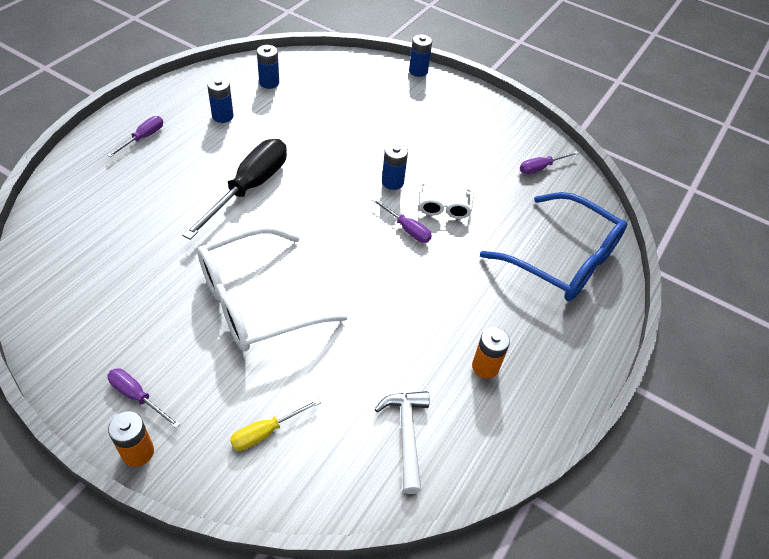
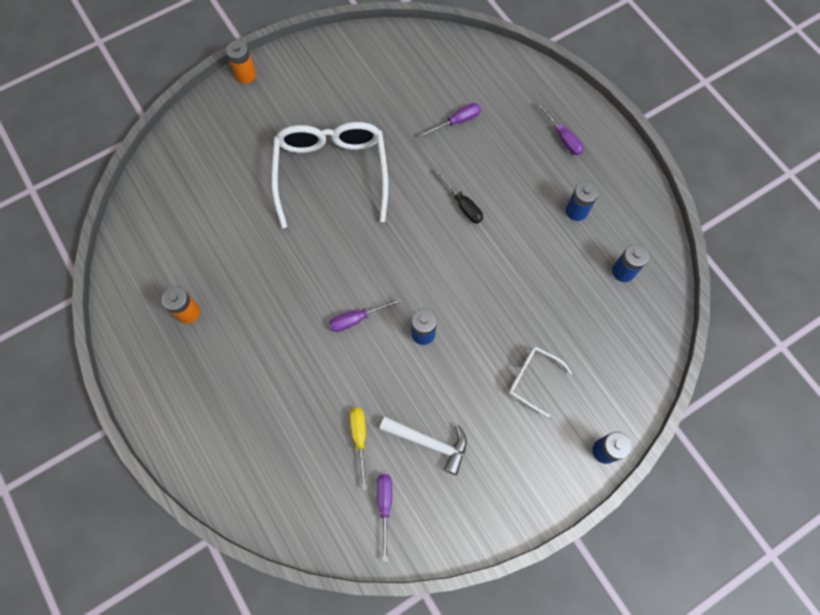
camera: 120 degrees right, 20 degrees up
purple screwdriver [107,368,180,428] -> purple screwdriver moved to [419,103,481,138]
black screwdriver [182,139,287,240] -> black screwdriver [435,169,483,224], size x0.49
yellow screwdriver [230,399,321,451] -> yellow screwdriver moved to [350,408,367,490]
white hammer [375,391,429,494] -> white hammer moved to [379,416,467,475]
white glasses [419,183,474,219] -> white glasses moved to [509,346,573,417]
blue glasses [480,192,627,301] -> none

